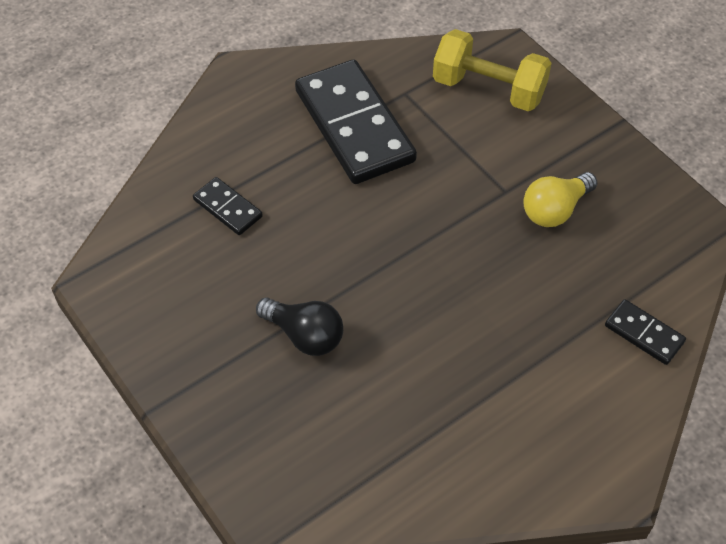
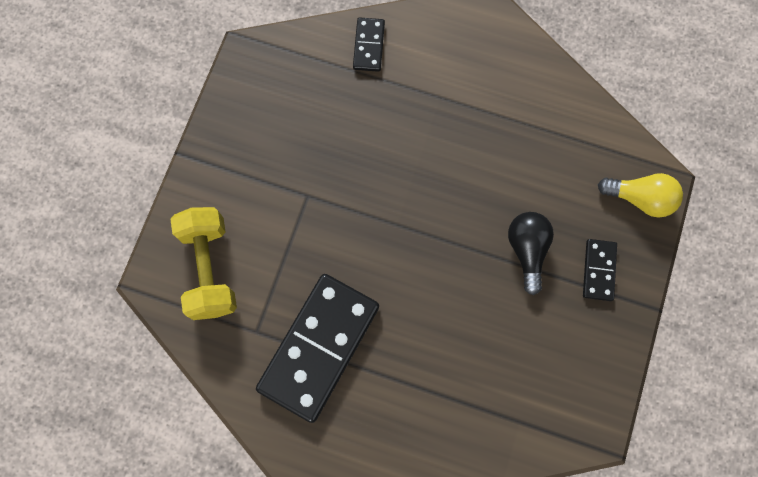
camera: 125 degrees left, 20 degrees up
black domino [193,177,263,235] -> black domino moved to [583,239,617,301]
yellow light bulb [523,172,597,227] -> yellow light bulb moved to [598,173,683,217]

